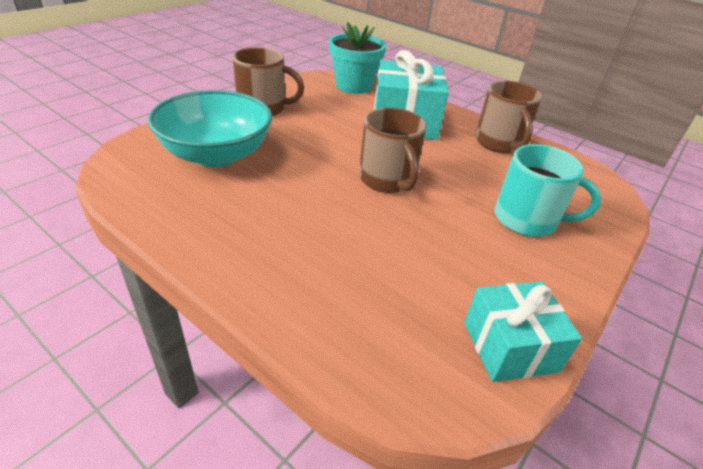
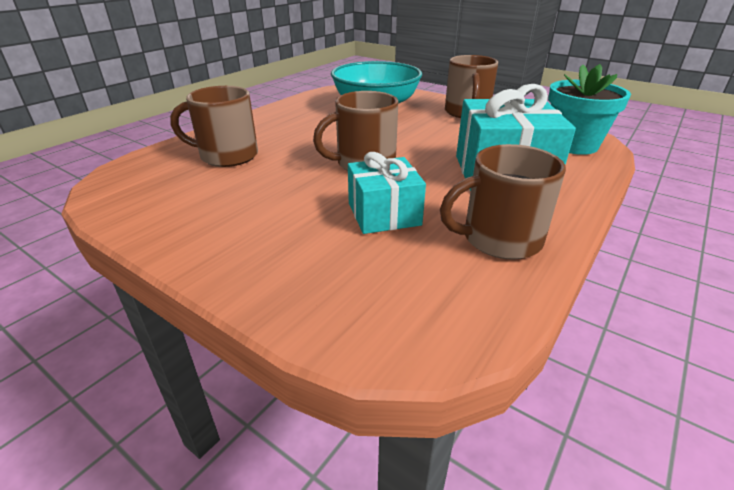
camera: 90 degrees right, 5 degrees down
turquoise gift [464,281,582,382] -> turquoise gift moved to [348,152,426,234]
turquoise mug [495,144,602,237] -> none
none -> brown mug [170,86,258,167]

